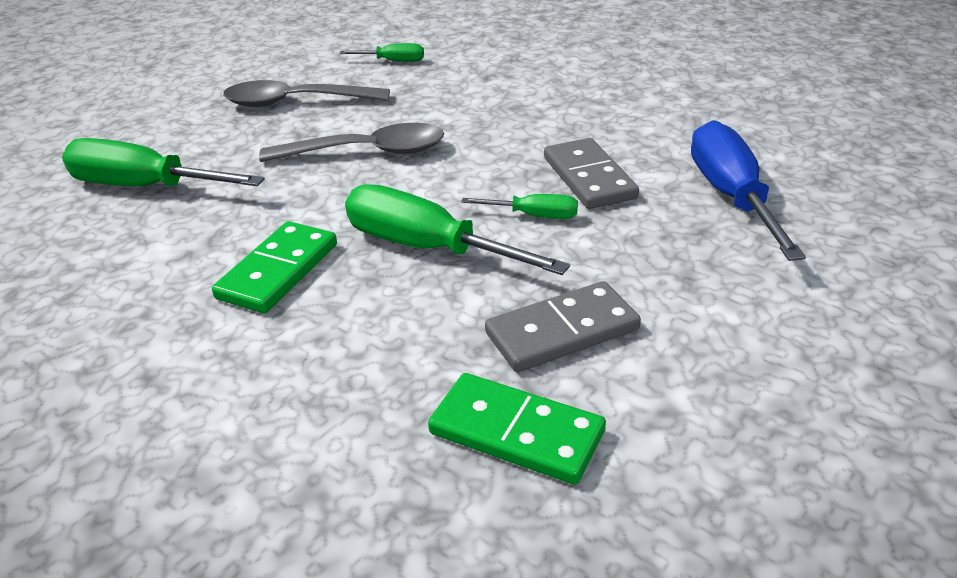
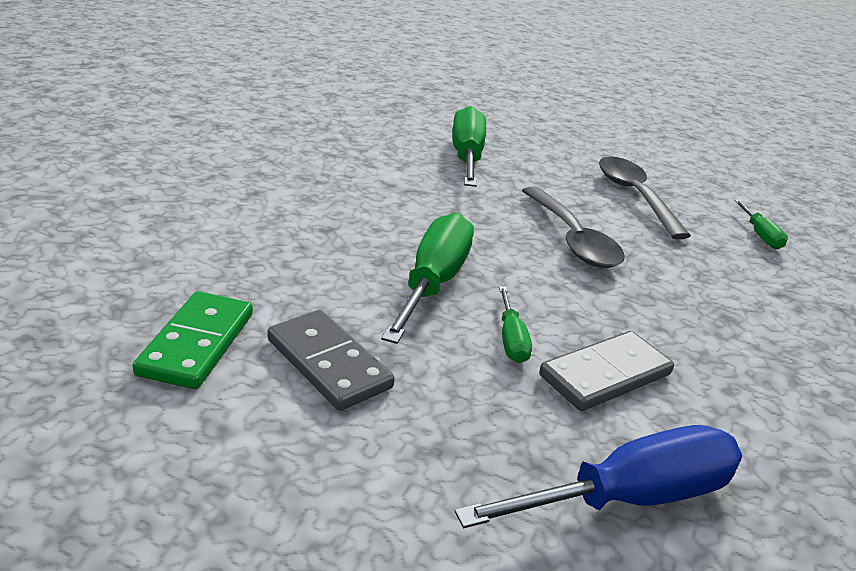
camera: 70 degrees right, 5 degrees down
green domino [212,221,337,313] -> none

